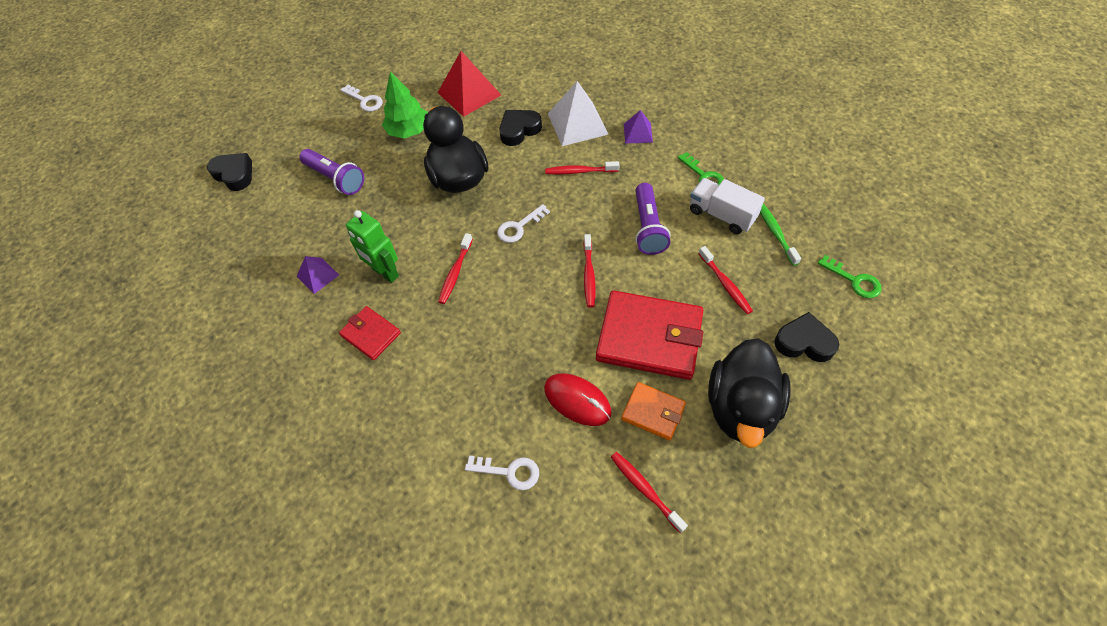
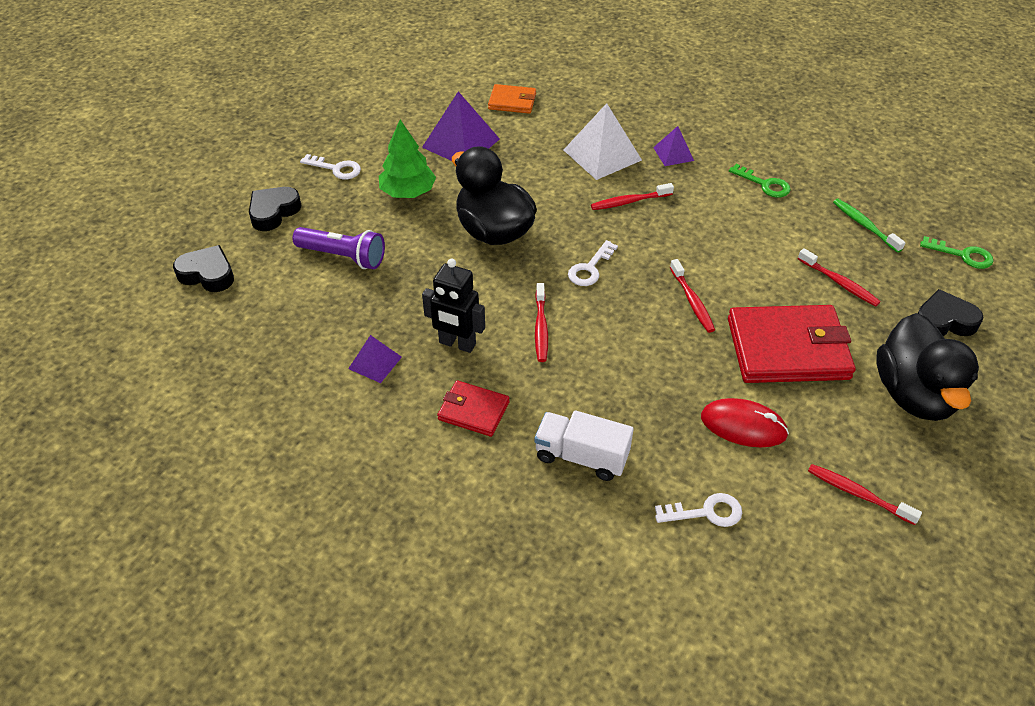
camera: 20 degrees left, 10 degrees down
green robot [346,210,399,283] -> black robot [422,259,485,353]
red pyramid [438,51,501,117] -> purple pyramid [422,91,500,161]
black heart [499,110,542,146] -> black heart moved to [249,187,302,231]
orange wallet [621,382,686,441] -> orange wallet moved to [488,84,536,114]
purple flashlight [635,183,670,255] -> none
white truck [690,178,765,234] -> white truck moved to [534,411,634,481]

